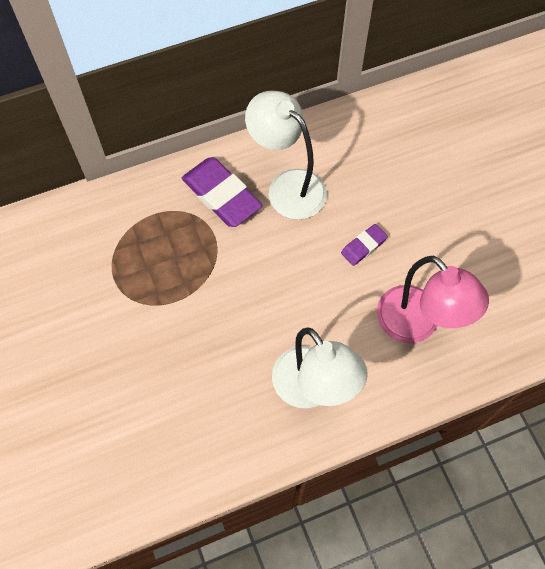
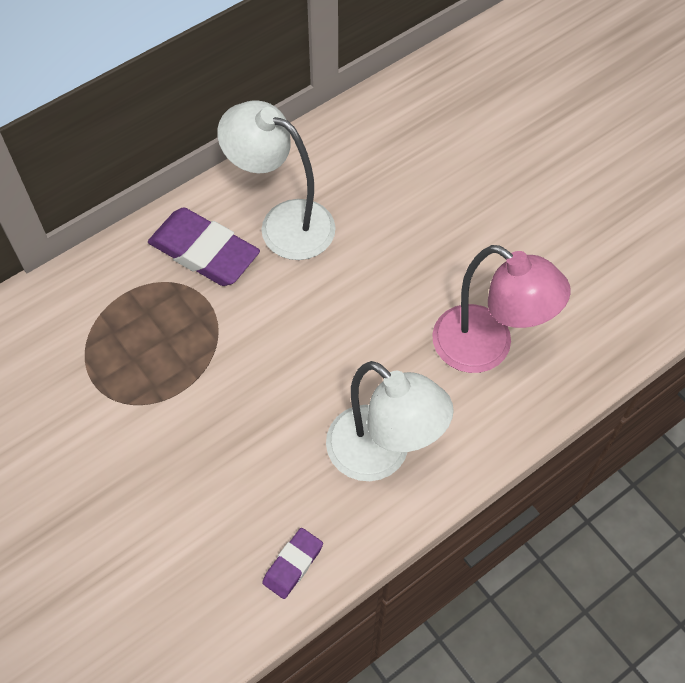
camera: 15 degrees left, 5 degrees down
purple eraser [341,224,388,266] -> purple eraser moved to [262,528,323,599]

